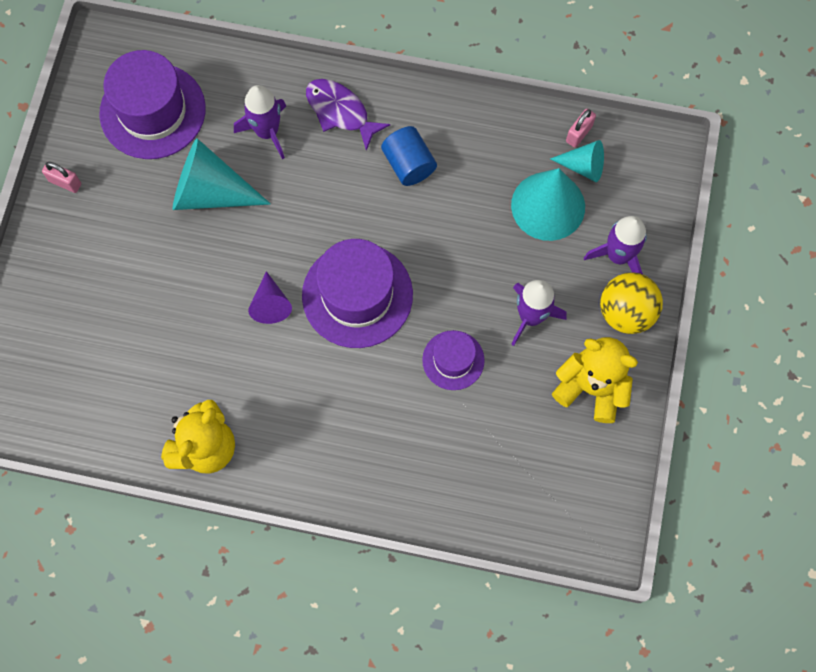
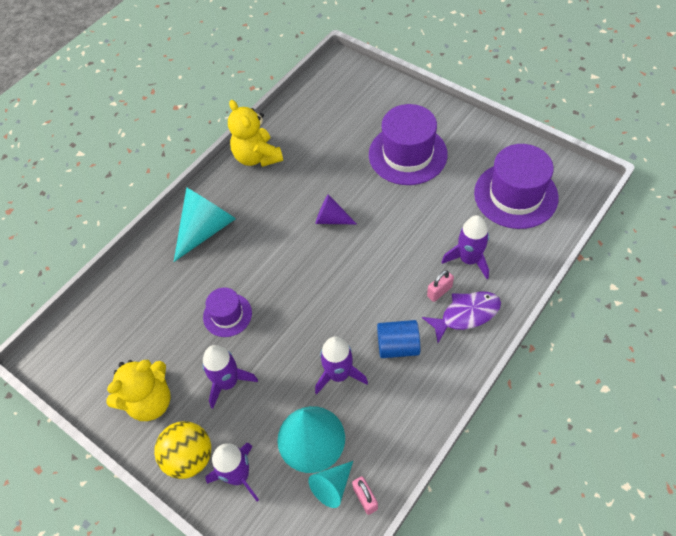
camera: 120 degrees right, 15 degrees down
pink padlock [42,162,81,193] -> pink padlock moved to [427,270,454,302]
turquoise cone [173,138,271,210] -> turquoise cone moved to [174,187,236,262]
purple hat [302,239,413,348] -> purple hat moved to [369,104,448,185]
none -> purple rocket [315,337,368,394]

